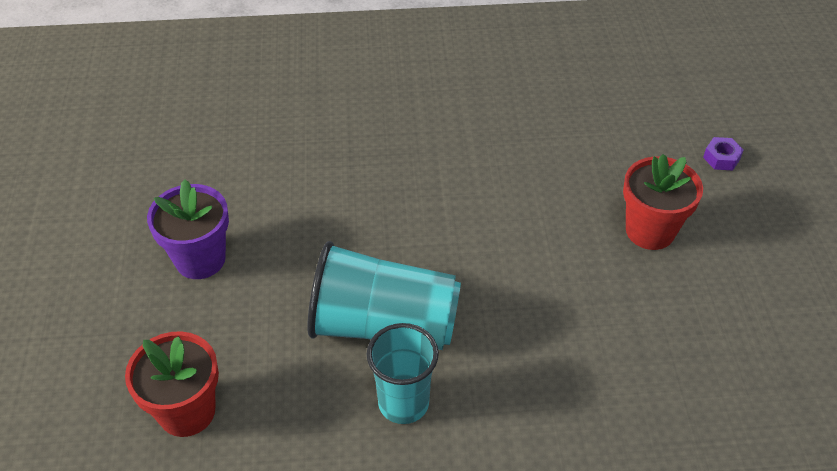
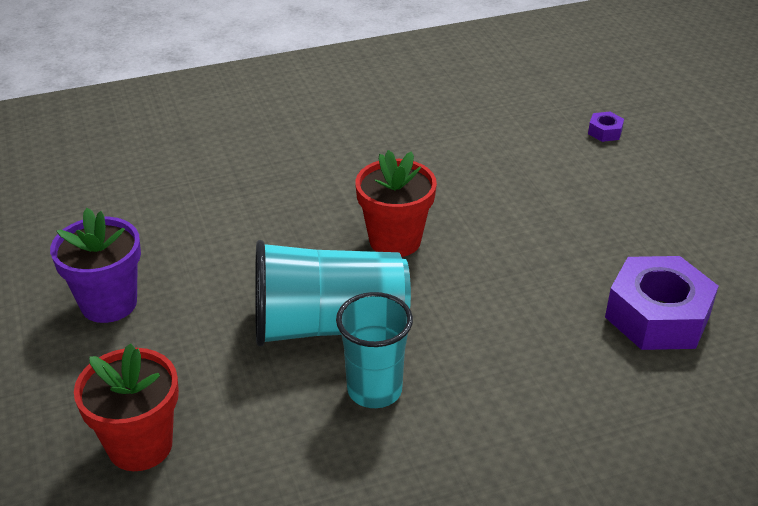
camera: 15 degrees left, 10 degrees down
red flower pot [623,154,703,250] -> red flower pot moved to [356,150,437,257]
none -> purple nut [605,256,719,350]

